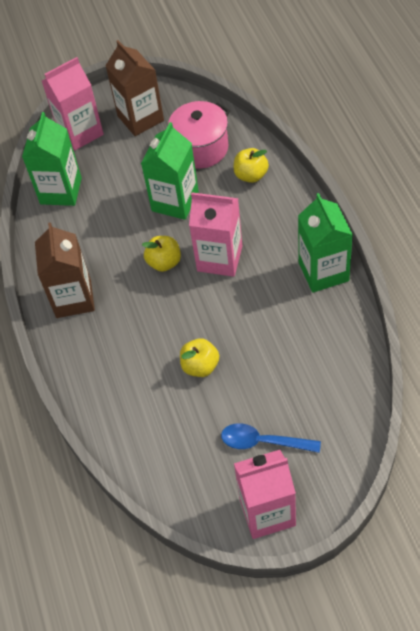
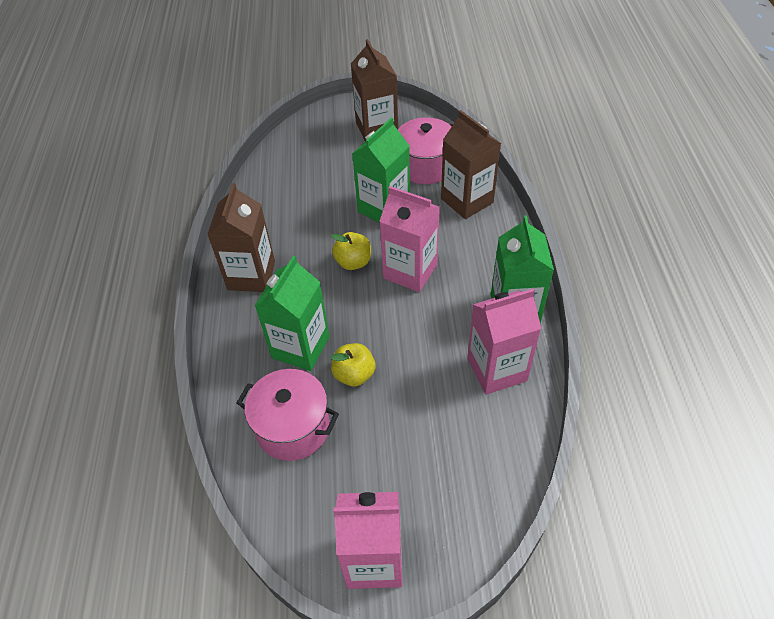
camera: 10 degrees right, 5 degrees down
green carton [22,112,82,206] -> green carton moved to [255,256,330,371]
pink carton [42,57,104,151] -> pink carton moved to [467,289,541,395]
blue spoon [221,423,321,453] -> none
yellow apple [234,148,269,183] -> brown carton [441,110,501,219]
none -> pink pot [237,369,339,461]

